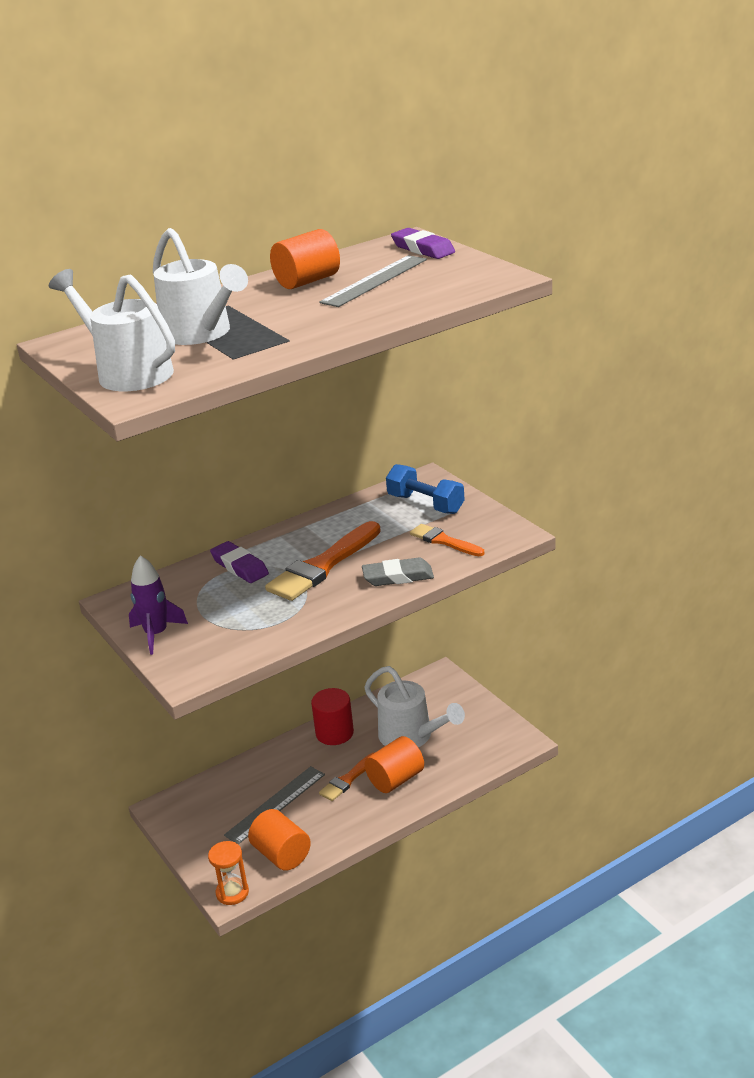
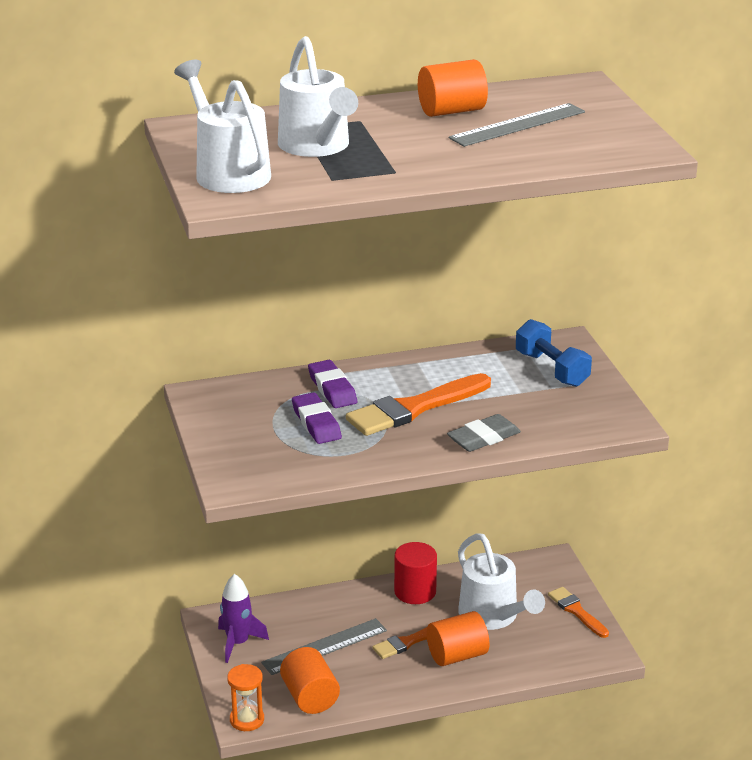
camera: 15 degrees right, 0 degrees up
purple rocket [129,555,188,655] -> purple rocket moved to [218,574,269,663]
grey eraser [362,558,434,586] -> grey eraser turned 45 degrees counterclockwise [447,414,521,452]
purple eraser [391,228,455,259] -> purple eraser moved to [292,392,342,444]
orange brush [410,524,484,556] -> orange brush moved to [548,587,609,638]

